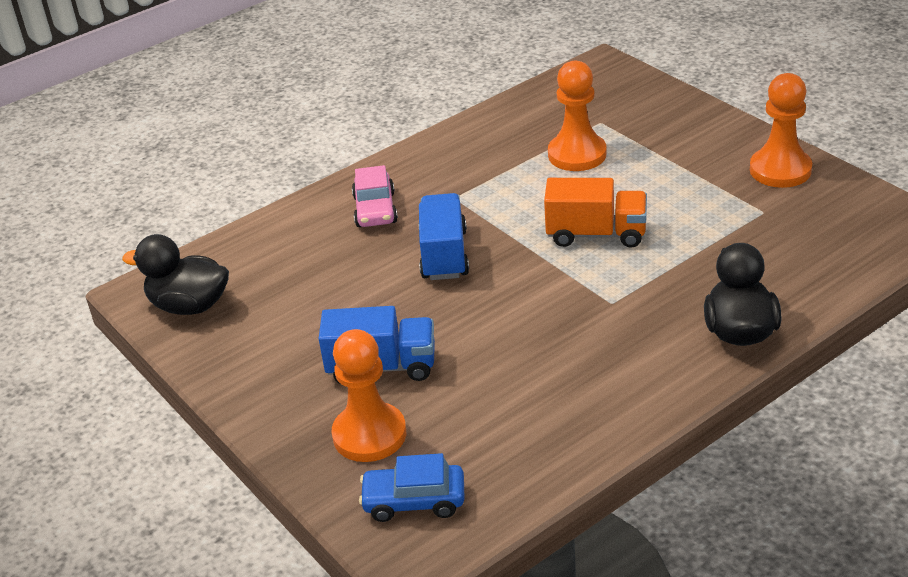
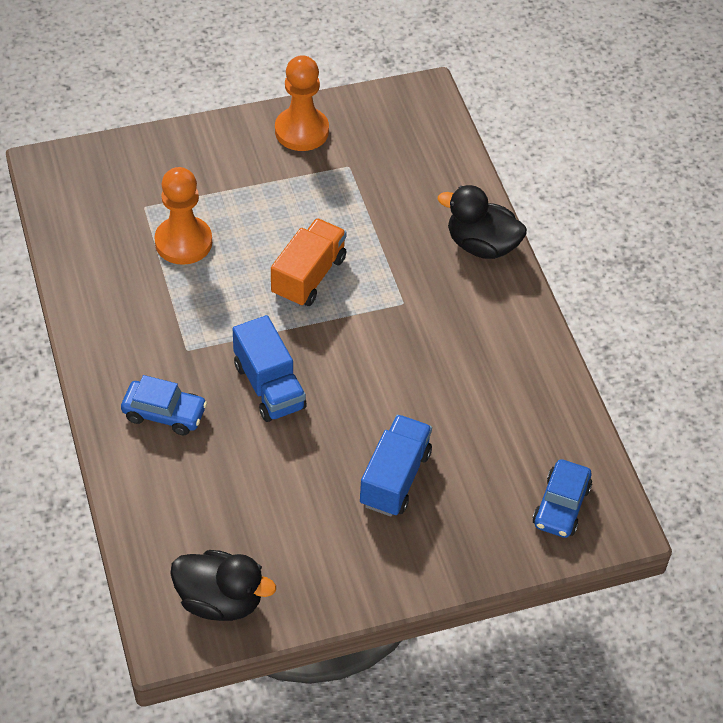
camera: 75 degrees left, 15 degrees up
black duck [122,234,229,315] -> black duck turned 105 degrees counterclockwise [170,550,276,621]
orange pawn [332,329,406,462] -> none
pink car [352,165,398,227] -> blue car [121,375,207,435]
blue truck [419,193,469,280] -> blue truck turned 135 degrees counterclockwise [232,315,307,422]

